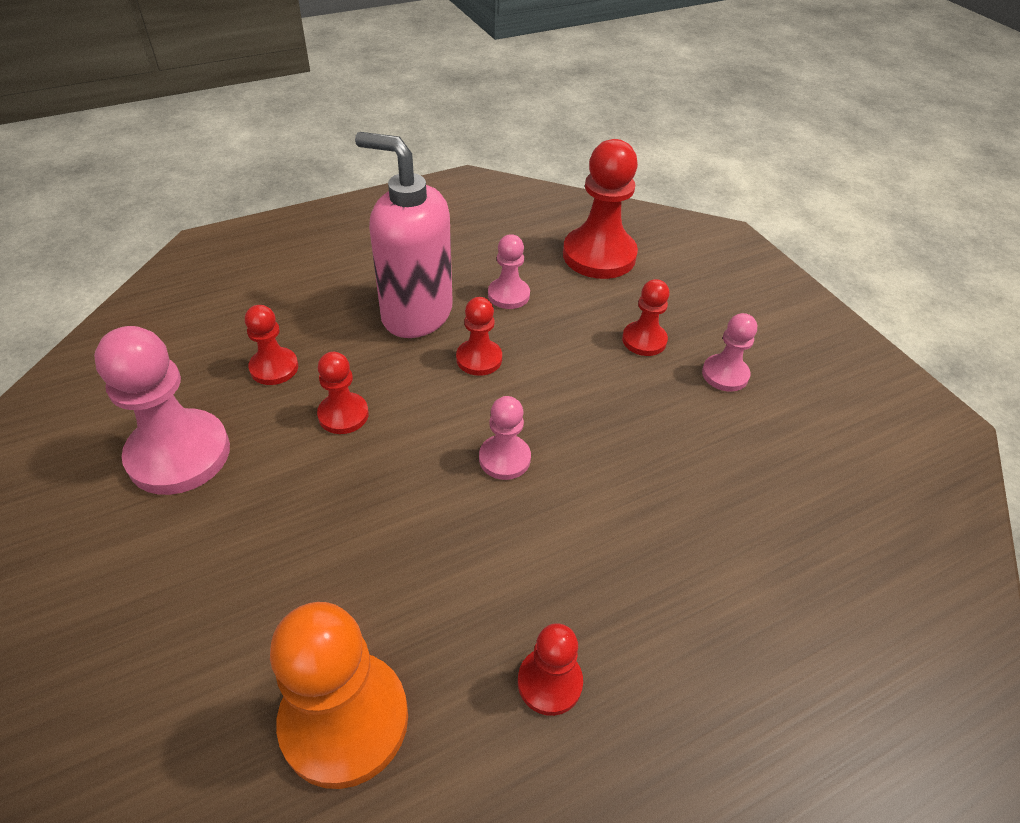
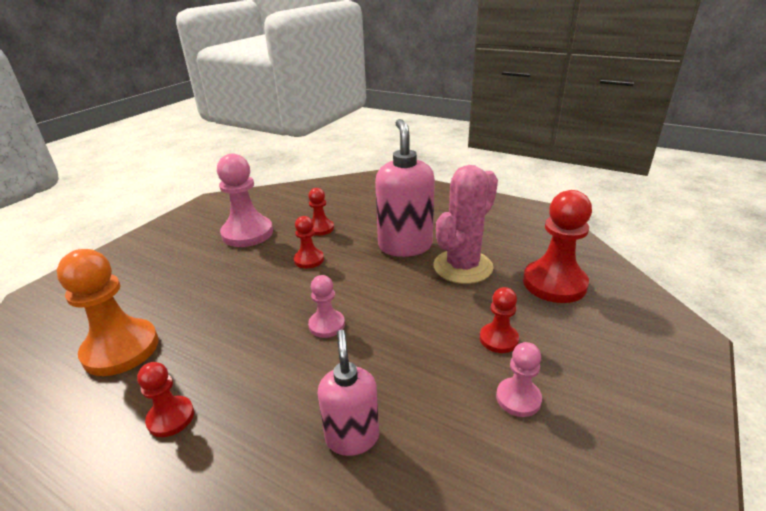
camera: 60 degrees right, 15 degrees down
red pawn [456,297,502,376] -> none
pink pawn [488,234,530,309] -> pink cactus [433,165,498,284]
none -> pink soap dispenser [318,330,379,456]

